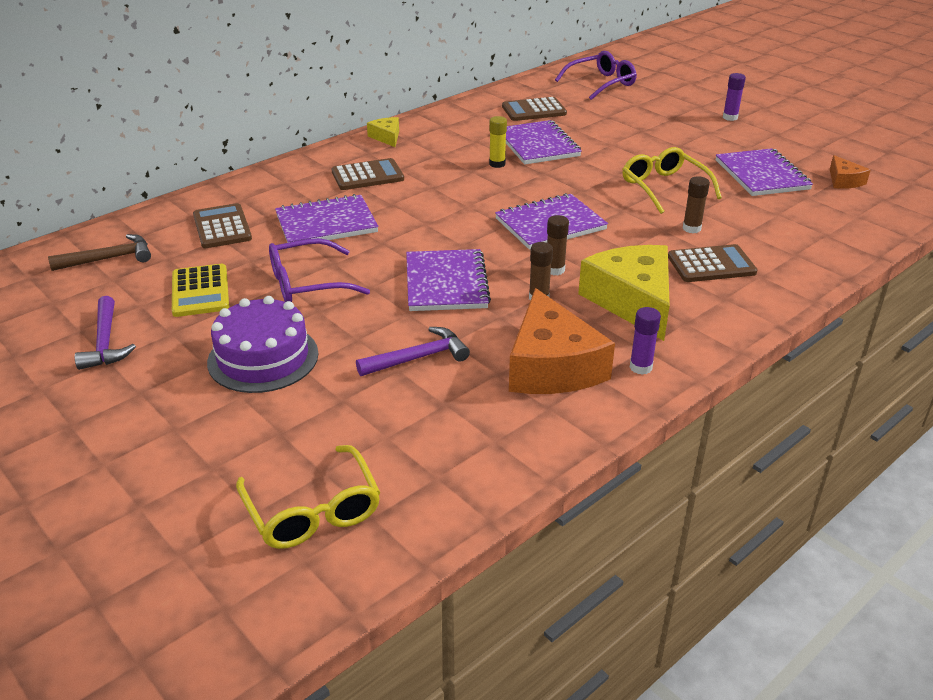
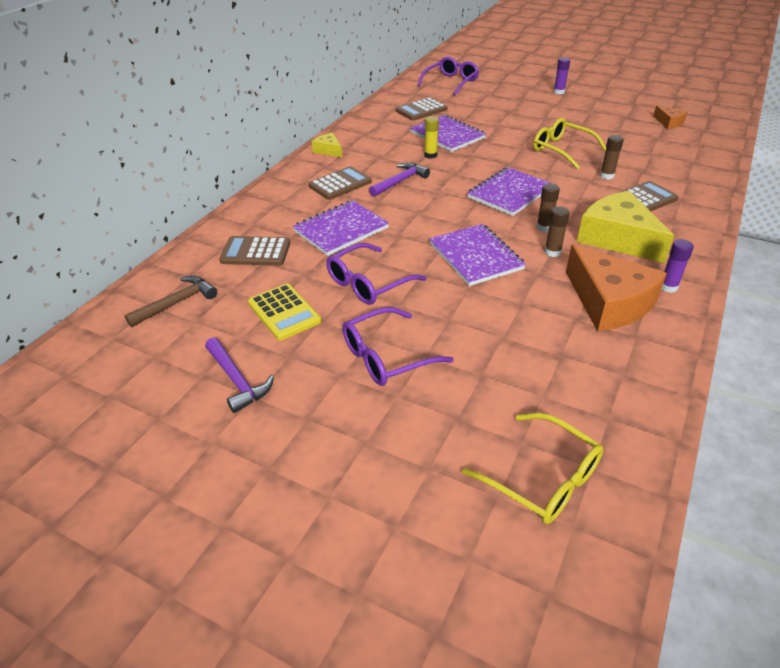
camera: 20 degrees left, 5 degrees up
brown calculator [193,203,252,248] -> brown calculator turned 45 degrees counterclockwise [219,236,290,266]
purple cake [207,296,318,393] -> purple glasses [342,307,454,386]
purple hammer [356,327,470,376] -> purple hammer moved to [369,162,430,197]
purple notebook [716,148,813,196] -> none

